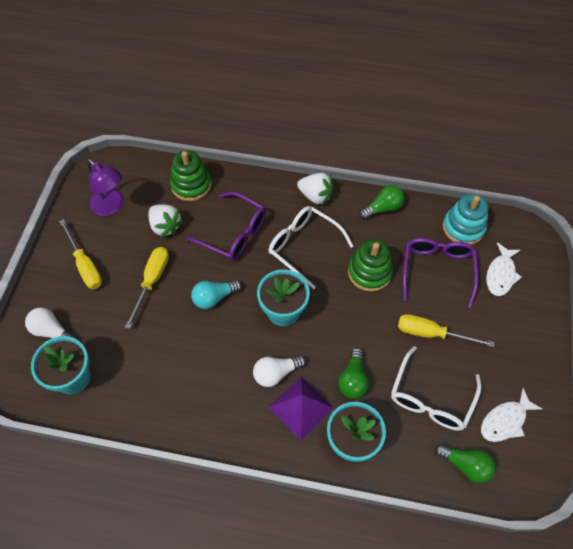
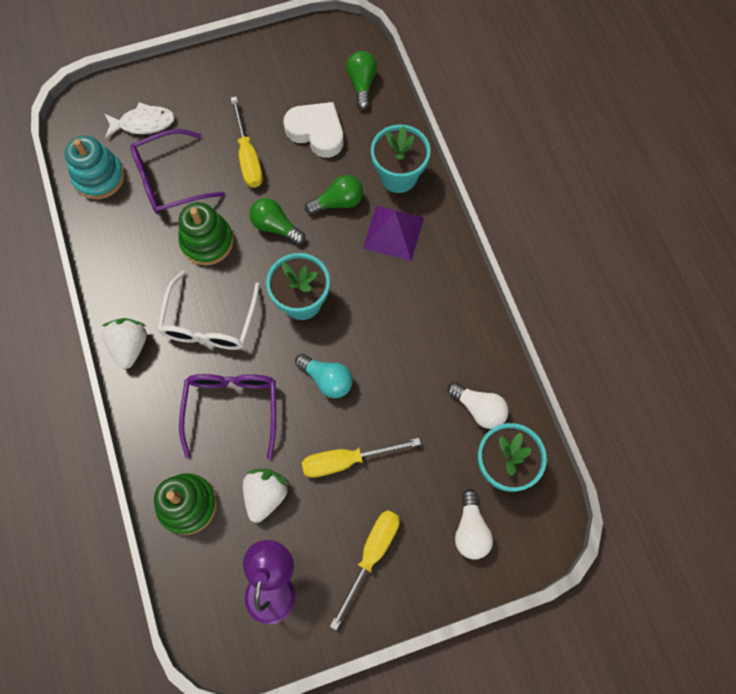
camera: 120 degrees left, 10 degrees up
white light bulb [253,355,306,387] -> white light bulb moved to [447,382,509,429]
green light bulb [359,185,405,220] -> green light bulb moved to [250,198,305,245]
white glasses [391,346,482,431] -> white heart [284,102,343,158]
white fish [481,388,542,442] -> none

